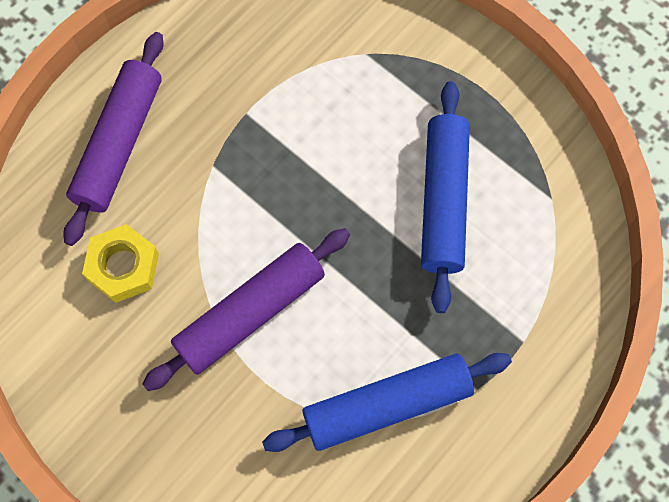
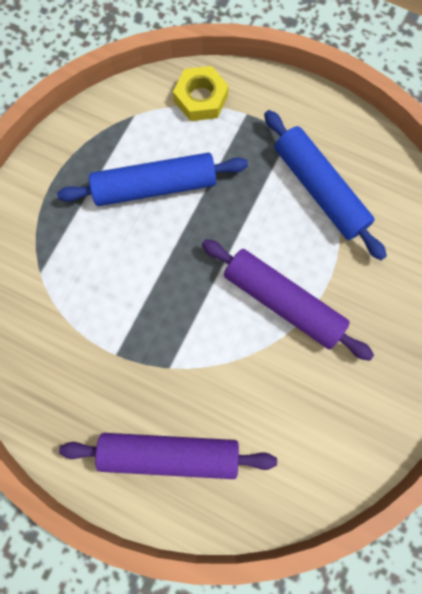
camera: 105 degrees left, 5 degrees up
yellow nut [82,224,159,303] -> yellow nut moved to [173,66,229,121]

